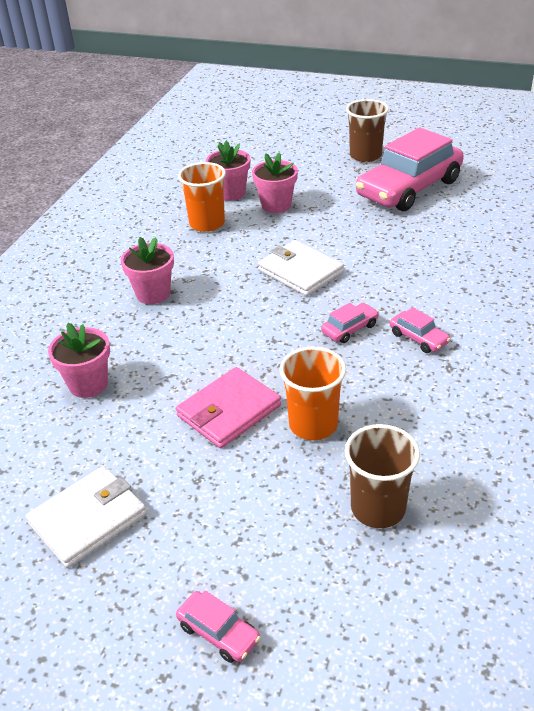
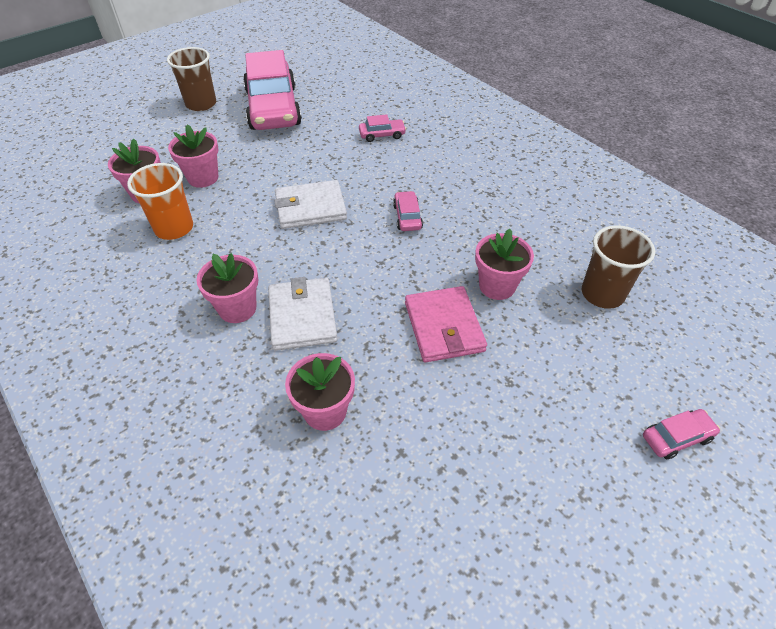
camera: 60 degrees left, 10 degrees up
white wallet [26,466,147,568] -> white wallet moved to [268,277,338,351]
orange cup [279,346,346,440] -> pink flower pot [475,228,534,300]
pink car [390,307,451,353] -> pink car moved to [359,114,406,142]

